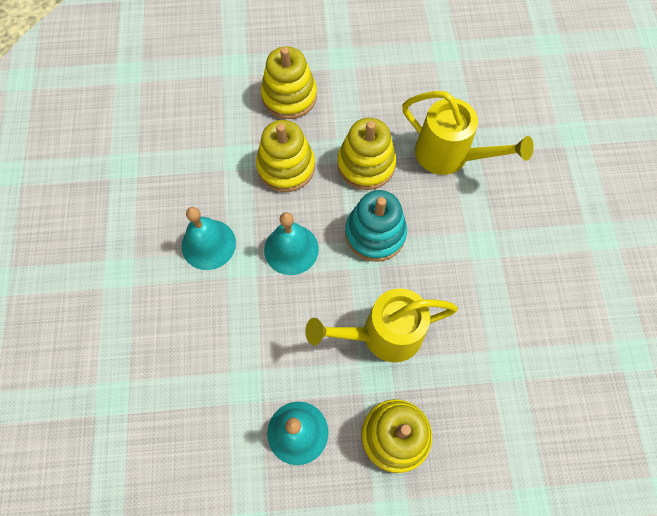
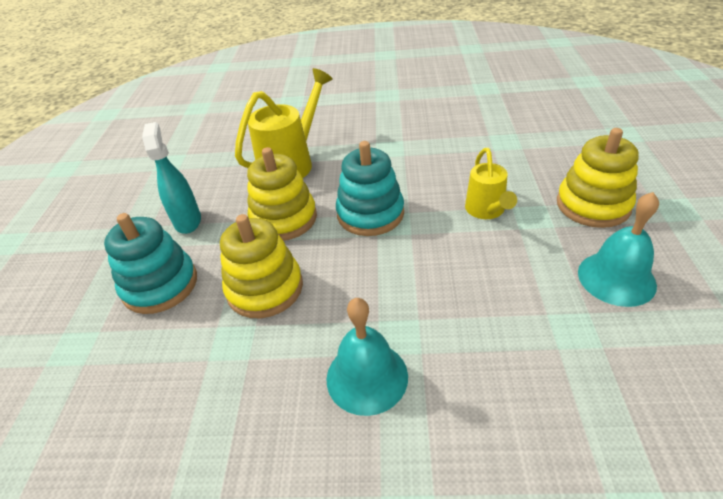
camera: 80 degrees left, 25 degrees down
yellow stacking toy [261,46,317,119] -> turquoise stacking toy [104,213,197,314]
turquoise bell [264,212,319,275] -> none
yellow watering can [305,288,458,362] -> yellow watering can [465,148,517,219], size x0.62
none -> turquoise spray bottle [142,122,201,234]

